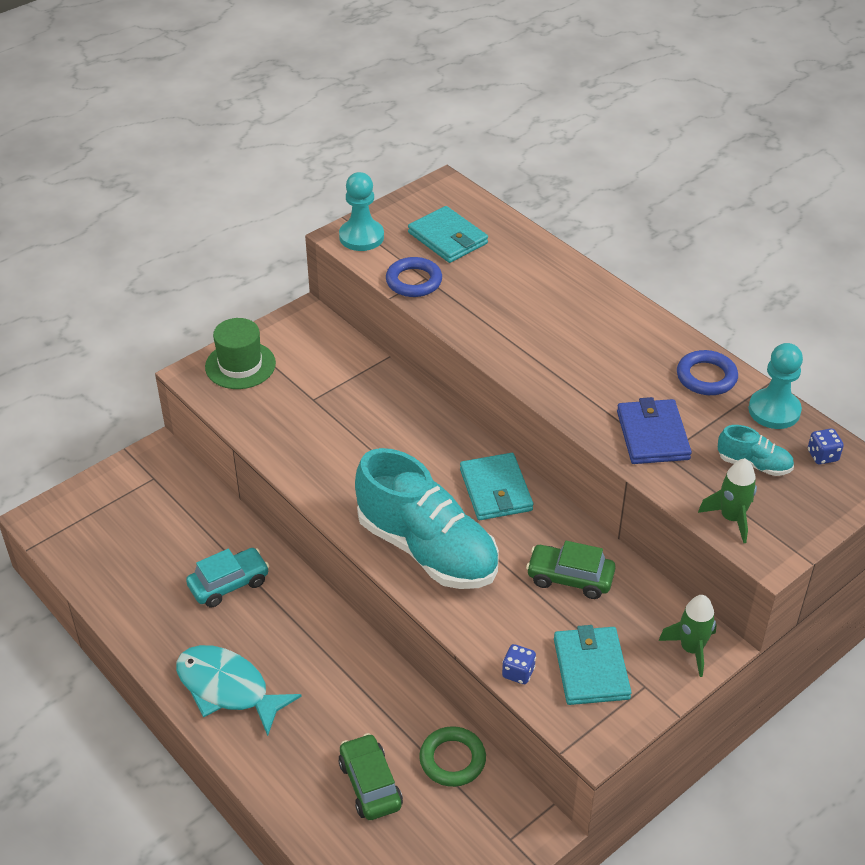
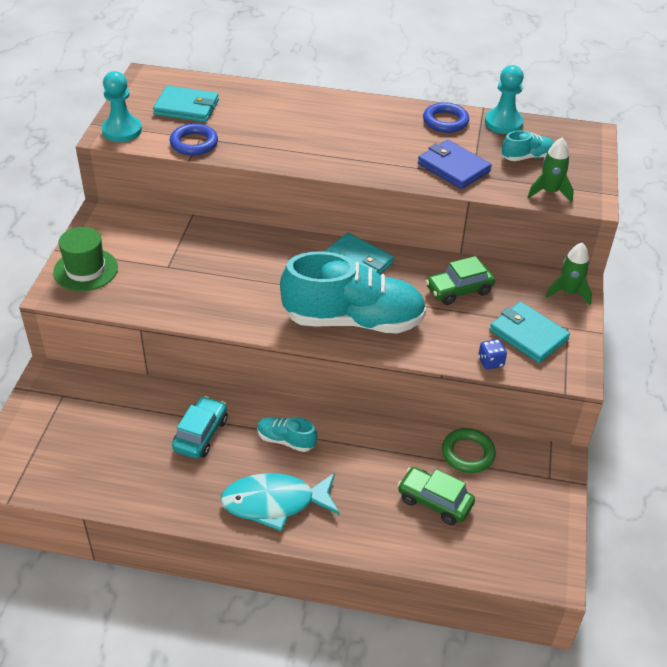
camera: 40 degrees left, 0 degrees up
blue dice [808,429,844,464] -> none
none -> turquoise shoe [257,417,317,452]

